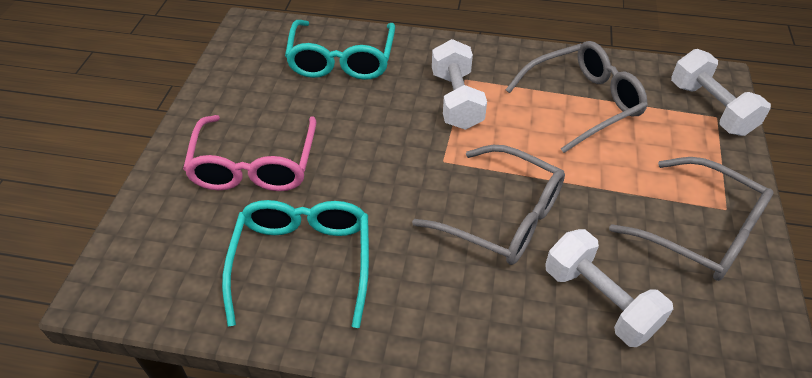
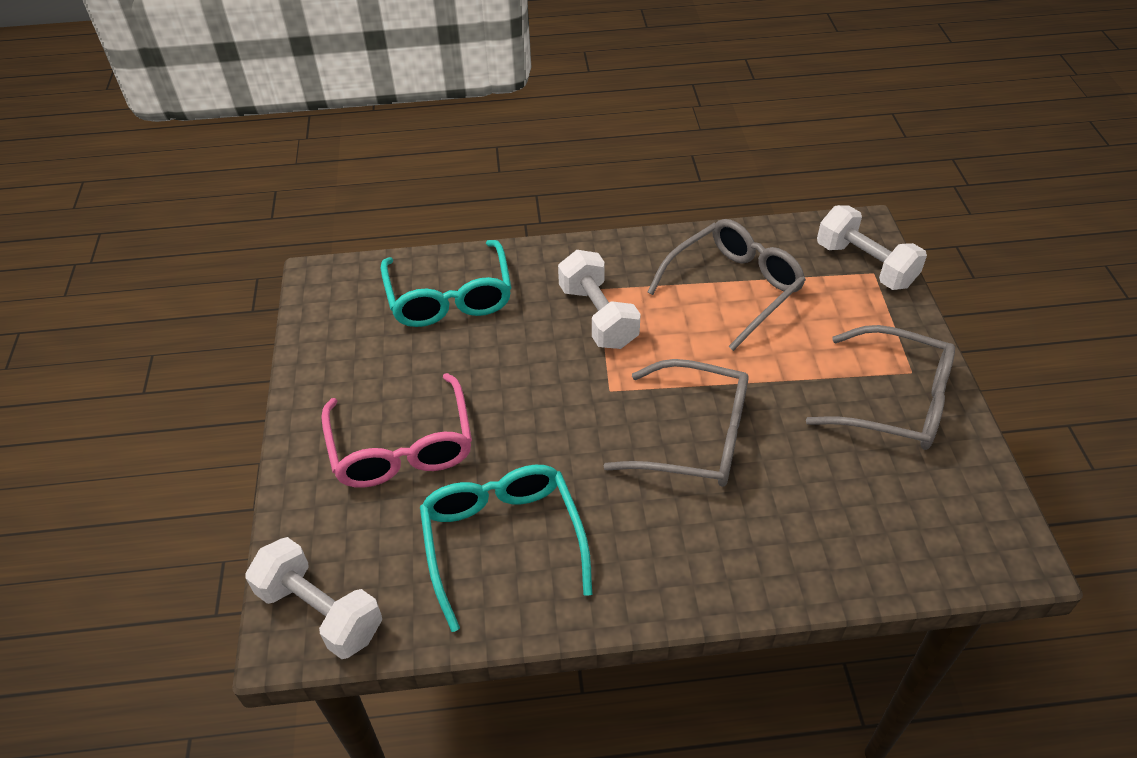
camera: 15 degrees left, 0 degrees up
white dumbbell [545,229,673,347] -> white dumbbell moved to [245,537,382,659]

